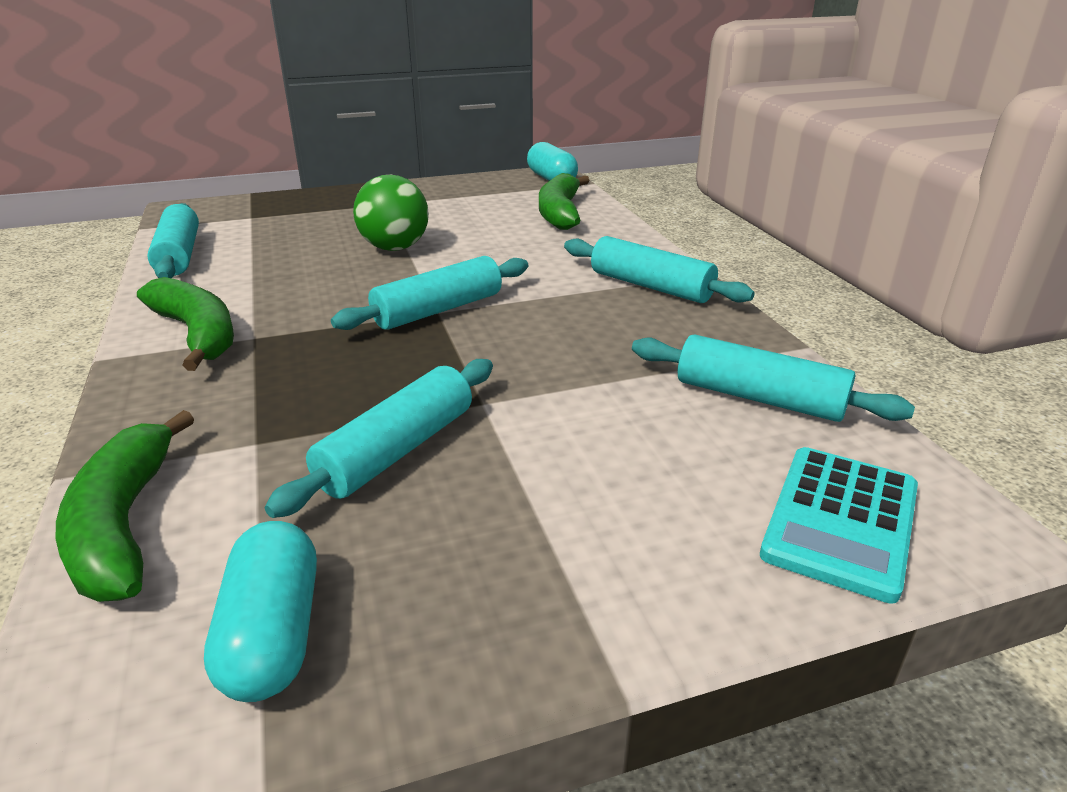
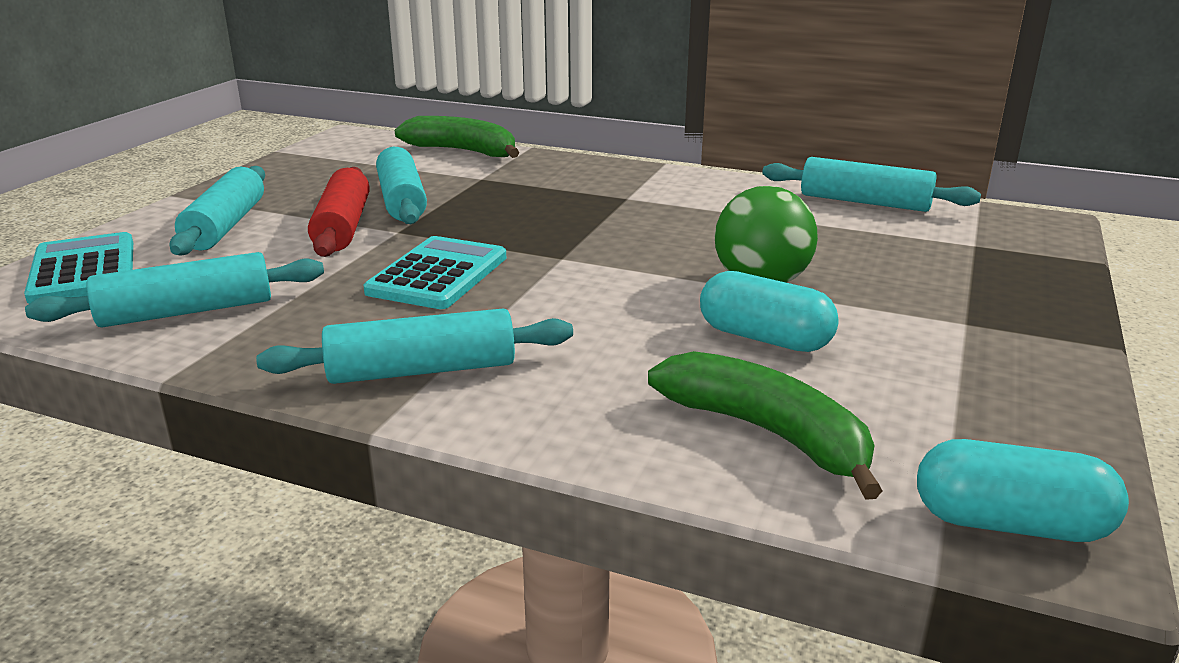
camera: 130 degrees right, 5 degrees down
green banana [137,277,234,371] -> none
turquoise capsule [204,521,317,702] -> turquoise capsule moved to [700,271,839,352]
turquoise rolling pin [331,256,528,330] -> turquoise rolling pin moved to [169,166,265,256]
none -> red rolling pin [308,167,370,257]
none -> turquoise calculator [364,236,506,309]

